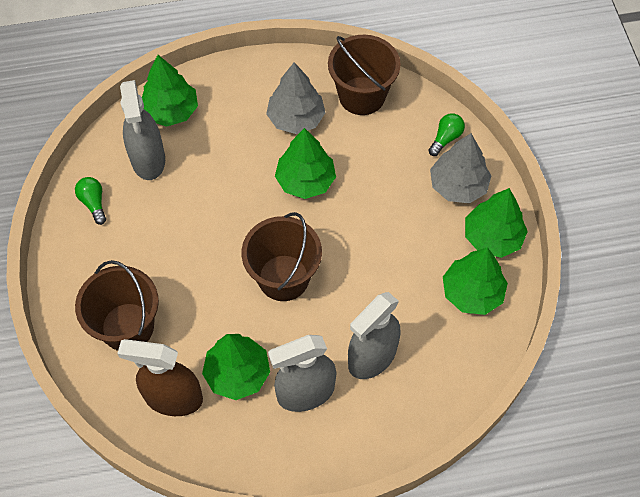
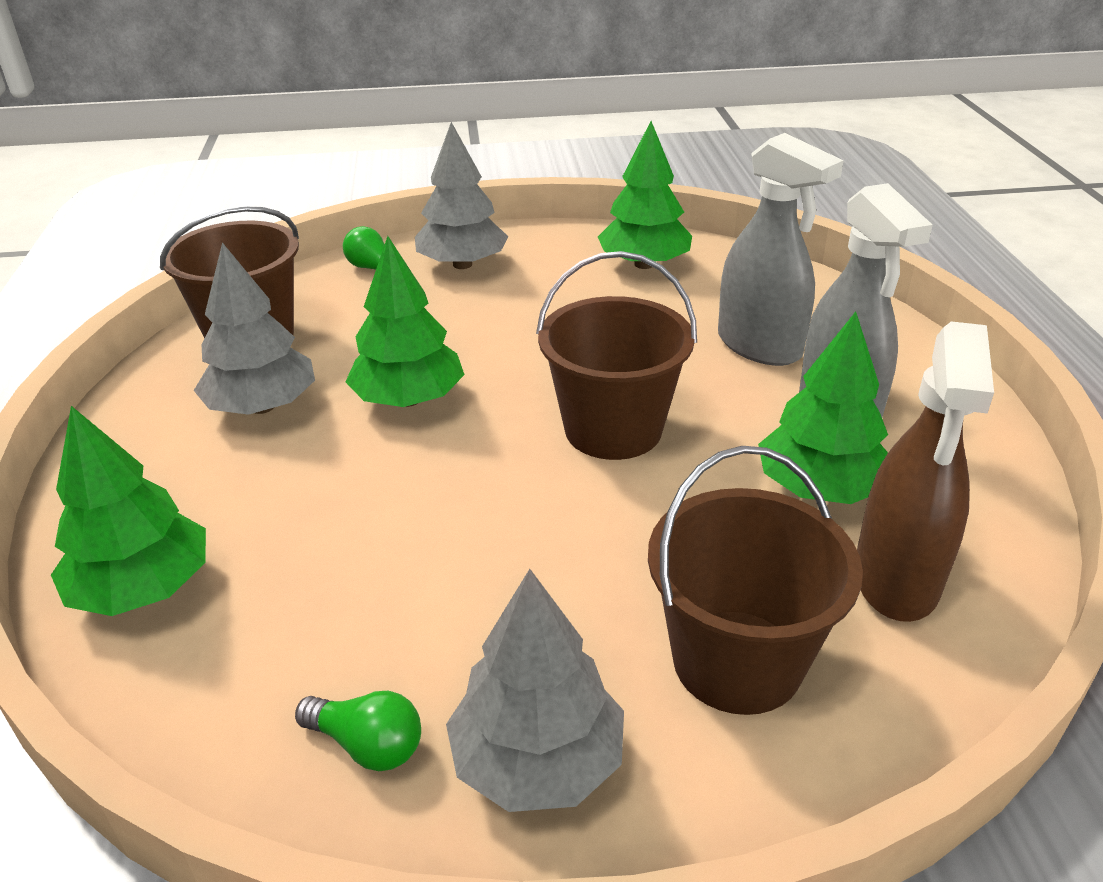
camera: 85 degrees left, 25 degrees down
green light bulb [75,177,106,225] -> green light bulb turned 135 degrees counterclockwise [295,691,421,771]
grey spray bottle [120,80,165,180] -> none
green tree [465,188,528,258] -> none
none -> grey tree [446,569,624,812]

